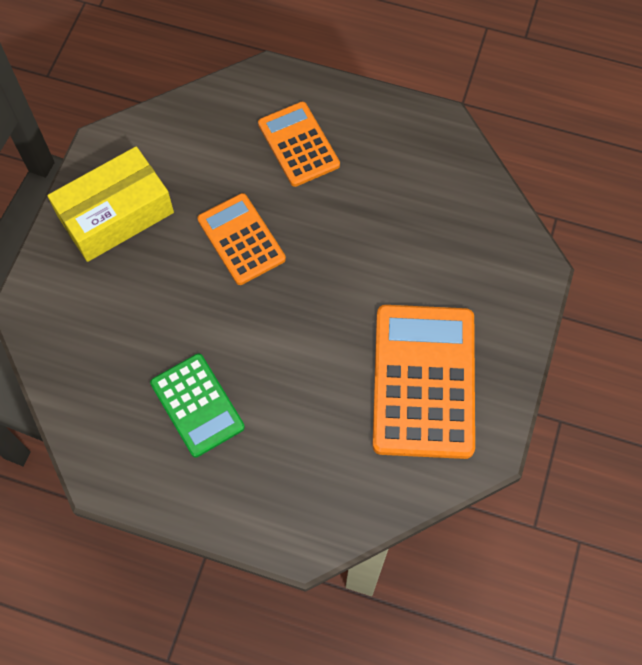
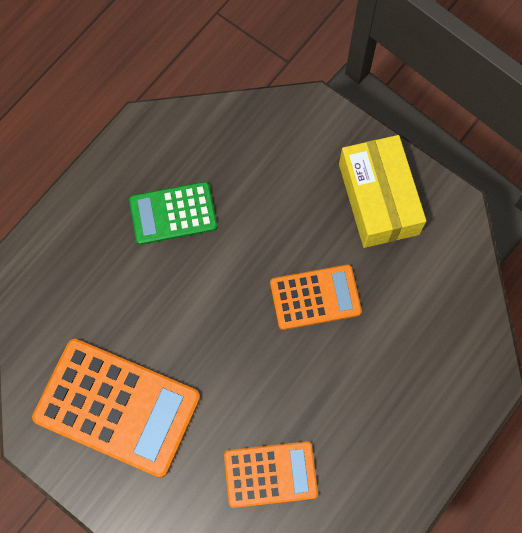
camera: 110 degrees right, 5 degrees up
orange calculator [258,102,340,187] -> orange calculator moved to [224,441,318,508]

